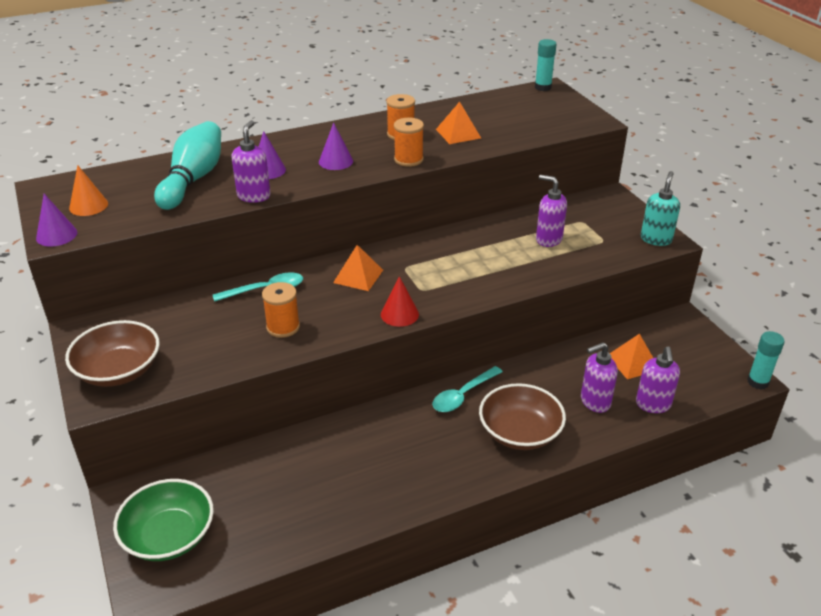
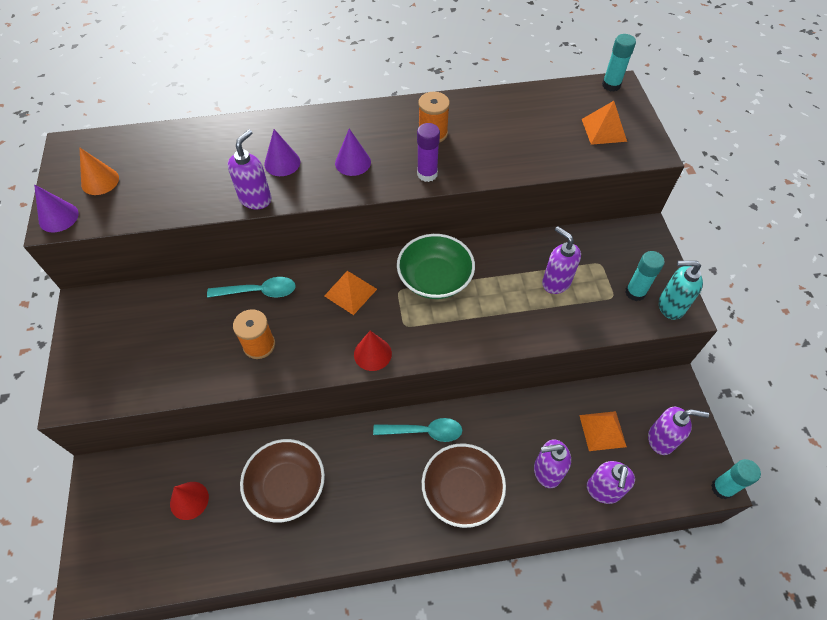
camera: 15 degrees right, 20 degrees up
brown bowl [65,320,160,387] -> brown bowl moved to [240,439,325,522]
green bowl [113,479,214,561] -> green bowl moved to [397,234,475,299]
turquoise bowling pin [154,121,221,210] -> none
orange spool [394,118,424,167] -> purple glue stick [417,123,440,182]
turquoise spoon [432,366,503,412] -> turquoise spoon turned 150 degrees counterclockwise [373,418,462,442]
orange pyramid [436,102,481,144] -> orange pyramid moved to [582,101,627,145]
turquoise soap dispenser [641,171,680,246] -> turquoise soap dispenser turned 120 degrees counterclockwise [659,261,703,320]
none -> red cone [170,482,209,520]
none -> turquoise glue stick [625,251,665,301]
none -> purple soap dispenser [648,407,709,455]

